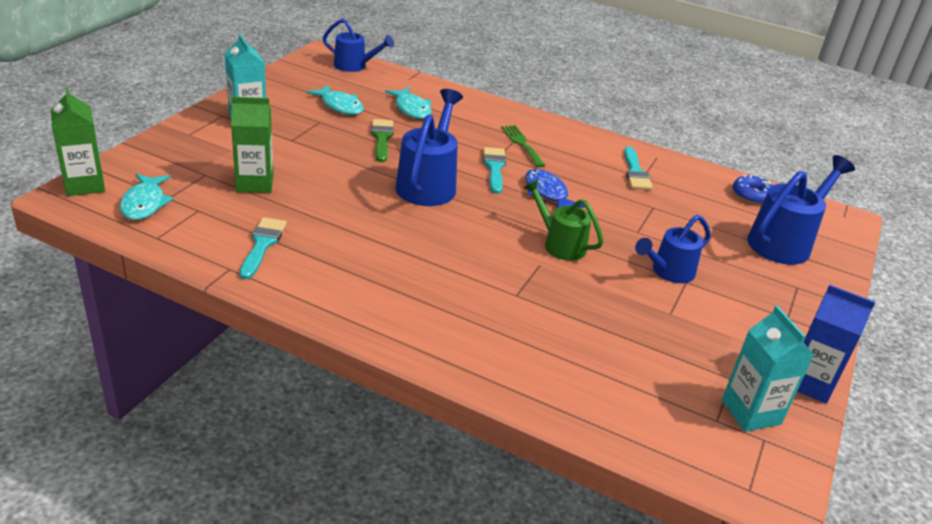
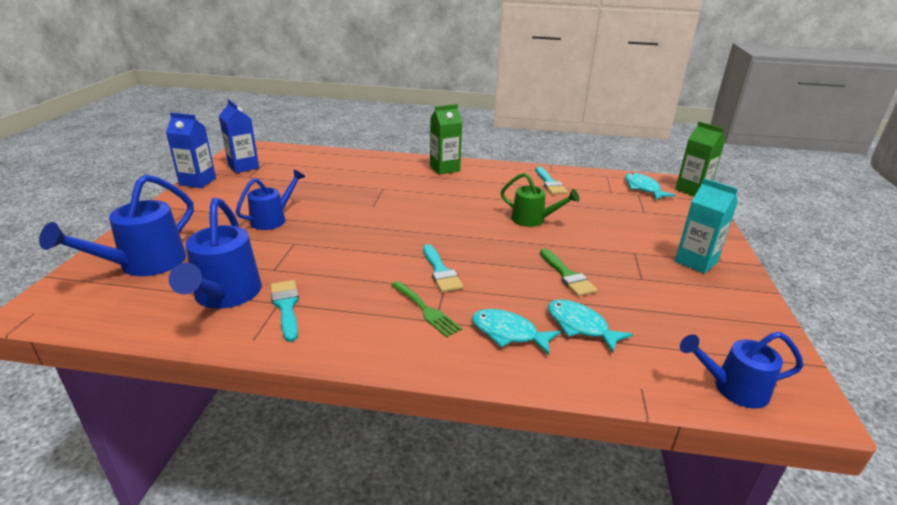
camera: 165 degrees right, 5 degrees down
green carton [231,97,273,193] -> green carton moved to [430,104,462,175]
turquoise fish [307,84,364,115] -> turquoise fish moved to [472,309,561,355]
blue watering can [396,89,463,206] -> blue watering can moved to [169,198,262,309]
green watering can [523,180,603,261] -> green watering can moved to [501,173,580,227]
blue fish [525,169,584,208] -> none
turquoise carton [722,306,814,432] -> blue carton [219,99,259,173]
blue donut [732,175,773,204] -> none

